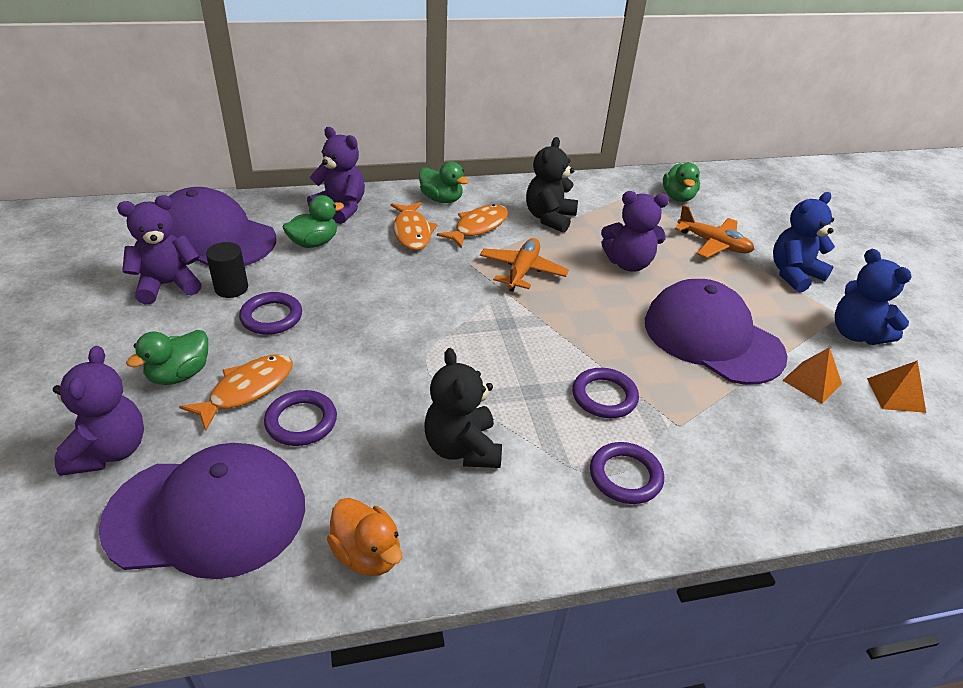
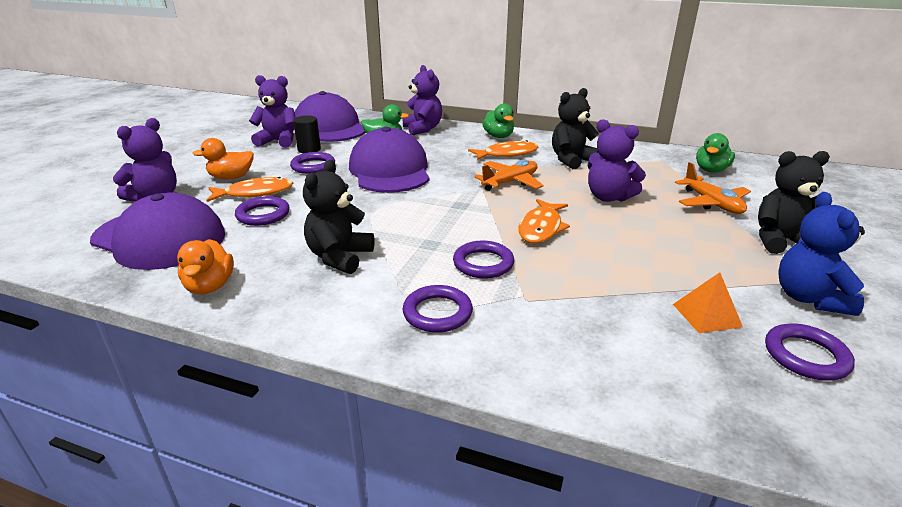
camera: 35 degrees right, 10 degrees down
green duck [126,330,208,385] -> orange duck [192,138,254,180]
orange fish [391,202,438,250] -> orange fish moved to [519,199,570,243]
purple cap [645,279,788,385] -> purple cap moved to [349,127,429,193]
blue teddy bear [773,192,835,292] -> black teddy bear [758,151,830,254]
orange pyramid [867,360,926,413] -> purple ring [765,323,855,380]

